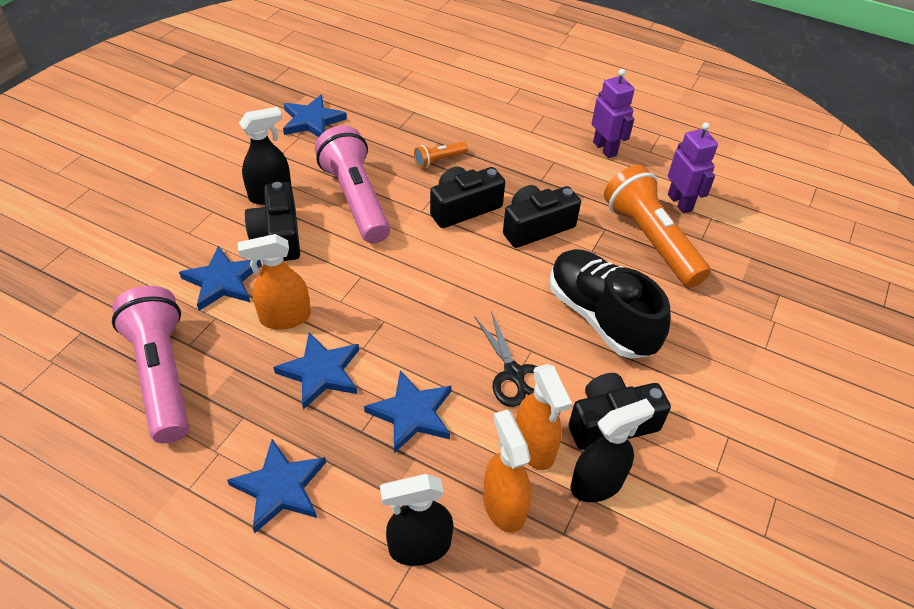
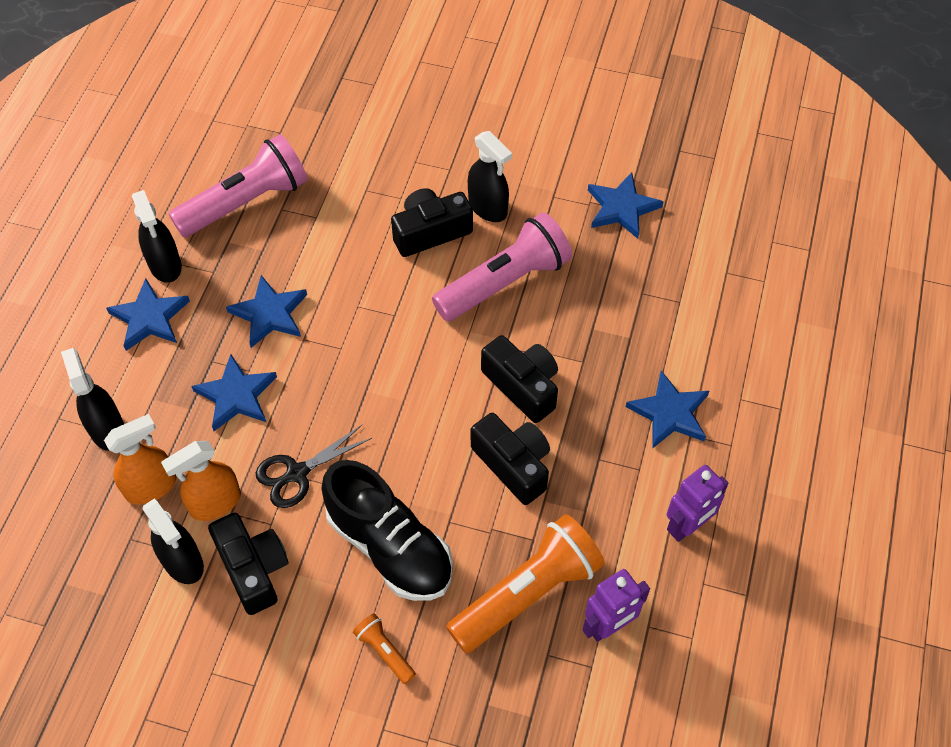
camera: 80 degrees right, 10 degrees up
blue star [179,246,262,311] -> blue star moved to [625,370,709,449]
orange spray bottle [238,234,311,329] -> none
orange flashlight [414,142,468,168] -> orange flashlight moved to [353,613,416,684]
black shoe [550,249,671,359] -> black shoe turned 90 degrees clockwise [321,460,453,601]
none -> black spray bottle [132,190,182,283]

